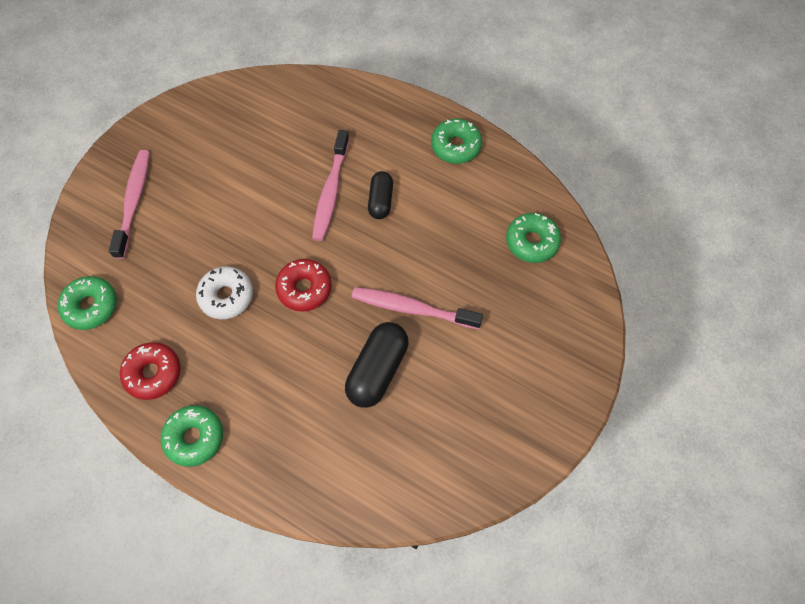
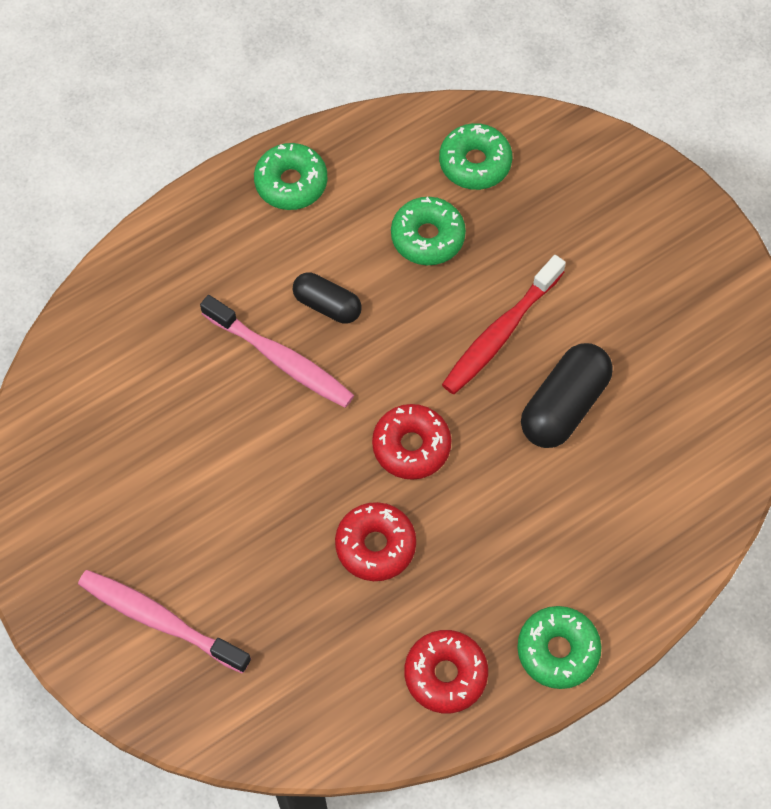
camera: 65 degrees left, 0 degrees up
green donut [58,276,117,330] -> green donut moved to [391,197,466,265]
white donut [196,266,253,319] -> red donut [335,502,416,581]
black capsule [345,322,408,408] -> black capsule turned 75 degrees clockwise [521,343,613,448]
pink toothbrush [352,287,483,329] -> red toothbrush [442,255,566,394]

